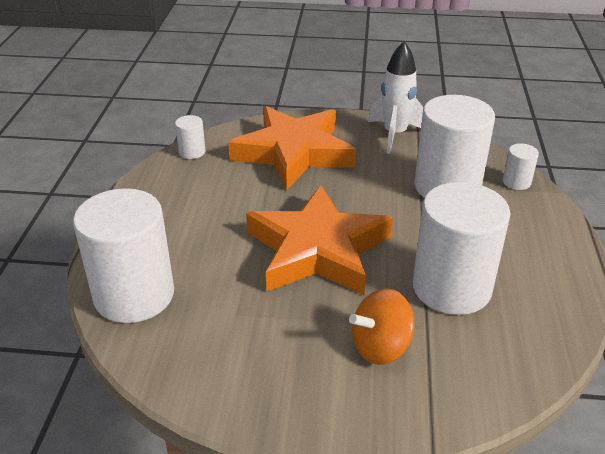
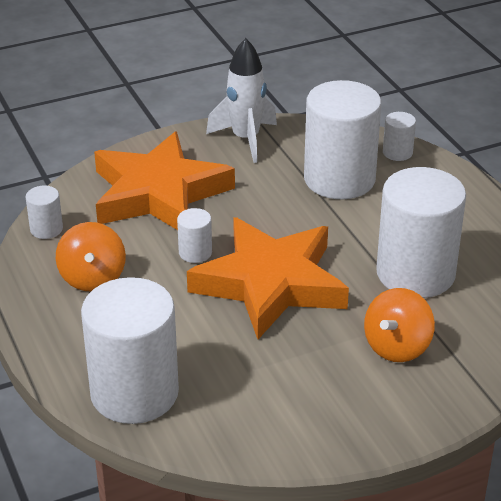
camera: 30 degrees left, 0 degrees up
none -> orange spinning top [56,222,126,291]
none -> white cylinder [177,208,212,263]

